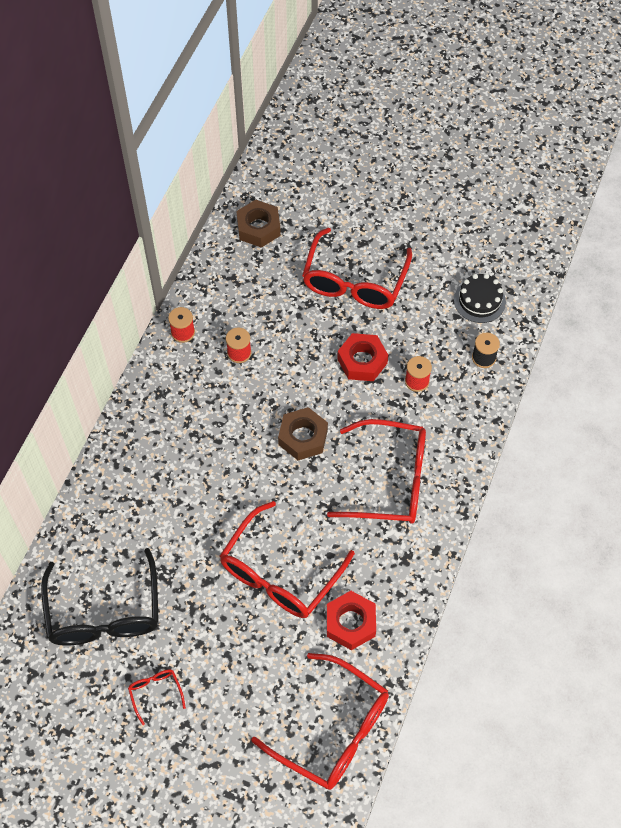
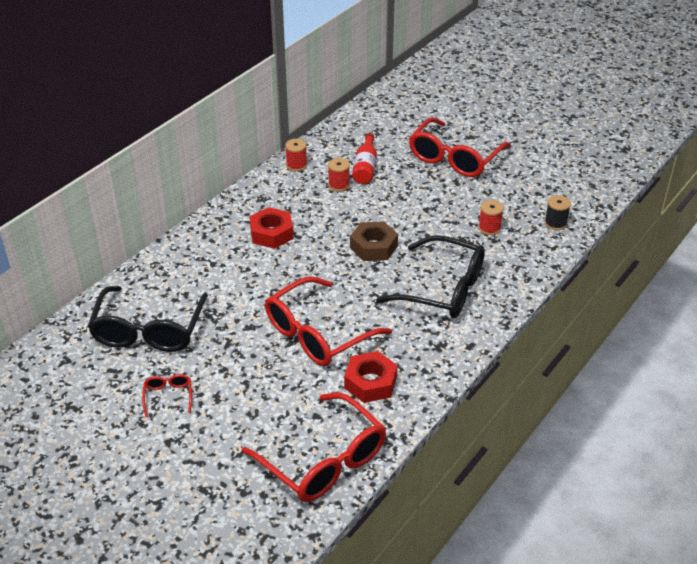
camera: 15 degrees right, 20 degrees down
brown nut [236,200,281,248] -> none
red glasses [327,419,426,524] -> black glasses [376,235,485,318]
red nut [337,333,388,381] -> red nut moved to [249,207,294,249]
black cake [454,274,506,323] -> none
none -> red bottle [352,133,377,184]

